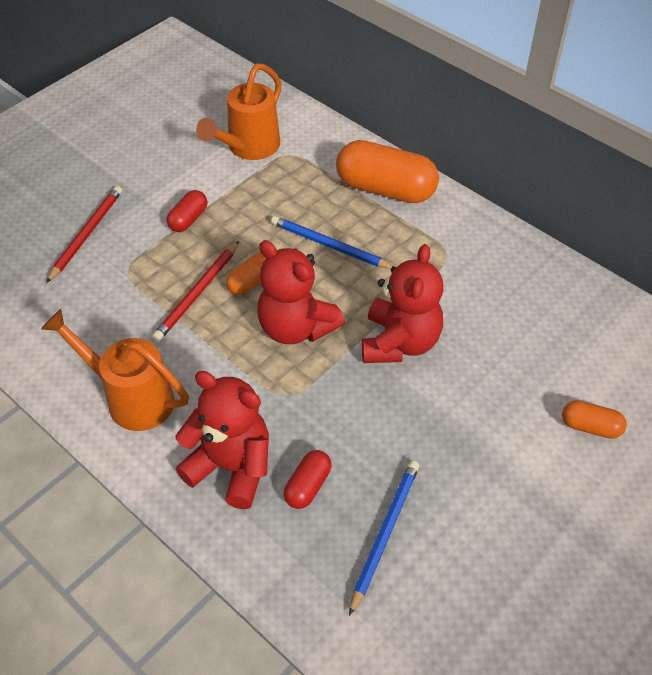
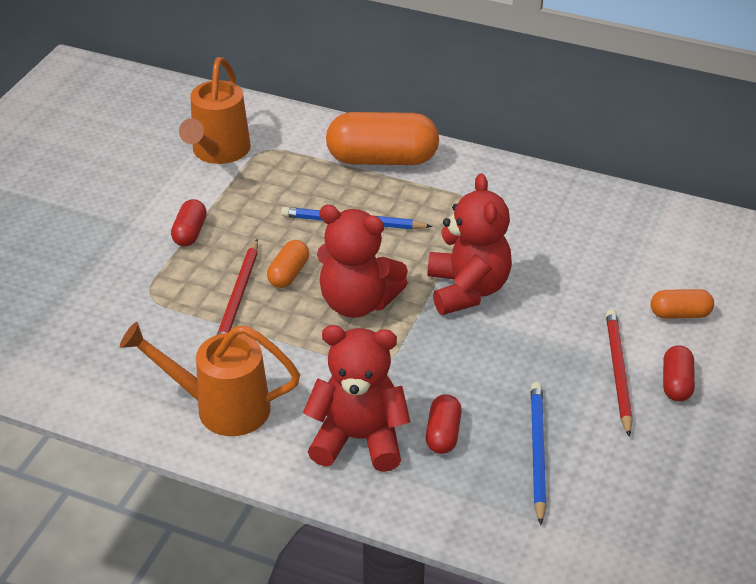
camera: 20 degrees left, 10 degrees down
red pencil [46,186,122,283] -> red pencil moved to [606,309,633,437]
none -> red capsule [663,345,695,402]

